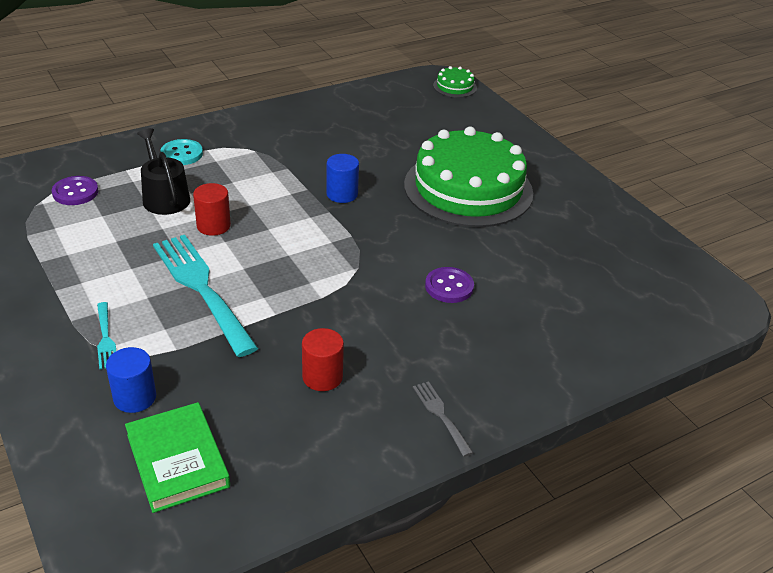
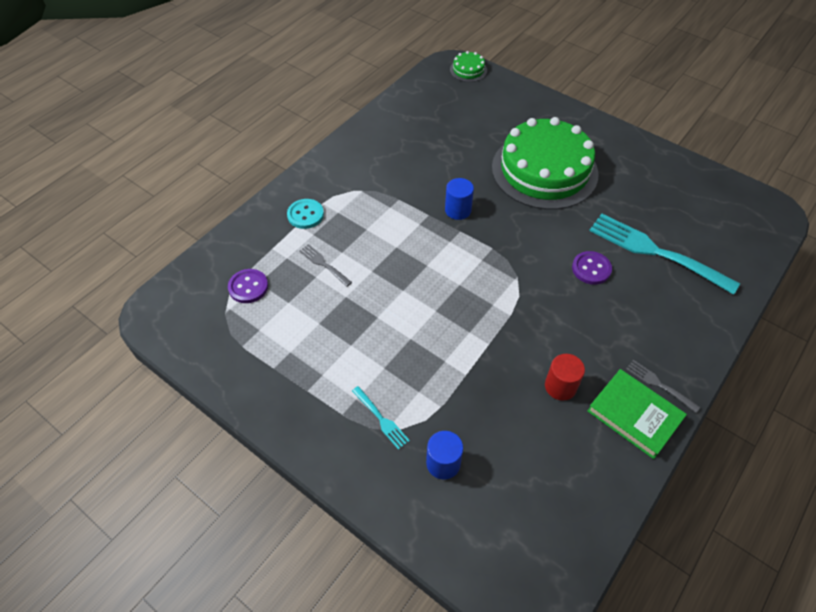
camera: 20 degrees left, 15 degrees up
green book [125,402,230,513] -> green book moved to [587,369,687,459]
black watering can [137,128,190,215] -> grey fork [299,244,352,287]
turquoise fork [153,235,258,357] -> turquoise fork moved to [589,214,740,295]
red cylinder [193,183,231,236] -> none

